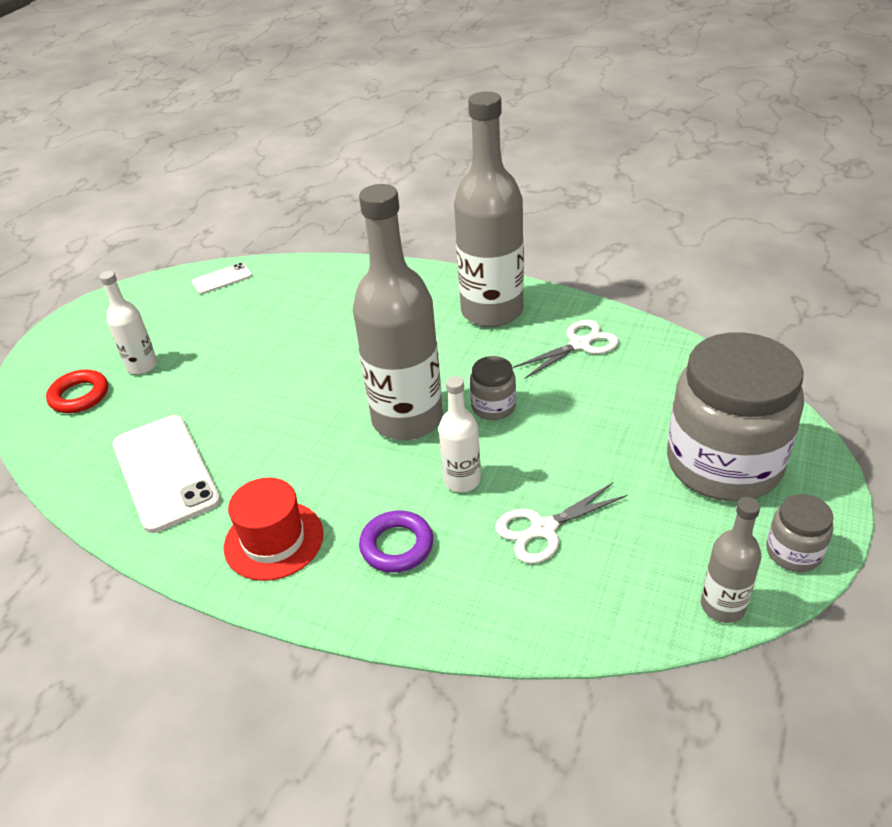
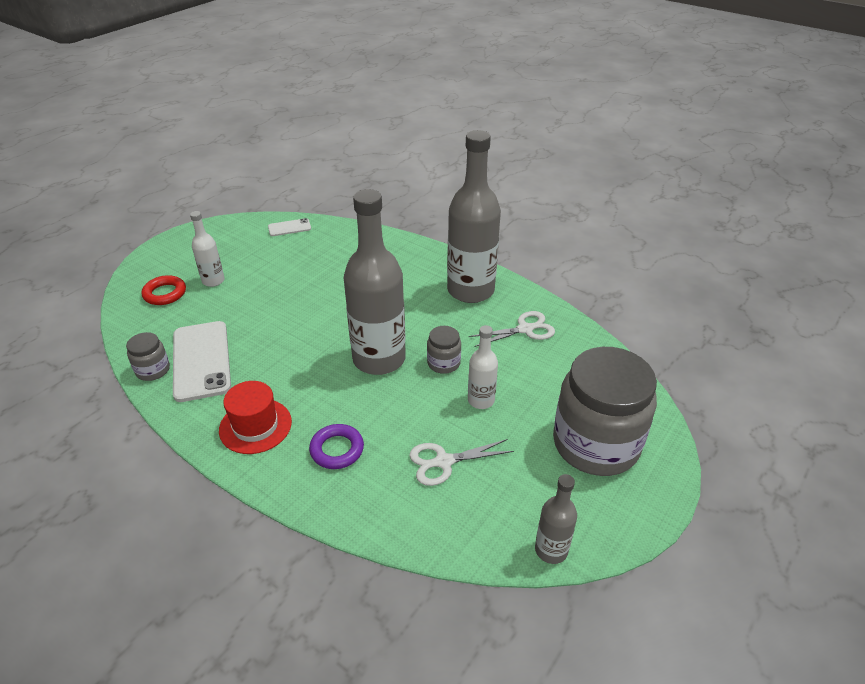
camera: 10 degrees right, 0 degrees up
white bottle [439,376,481,492] -> white bottle moved to [468,325,498,409]
grey jar [766,494,834,572] -> grey jar moved to [126,332,170,381]

